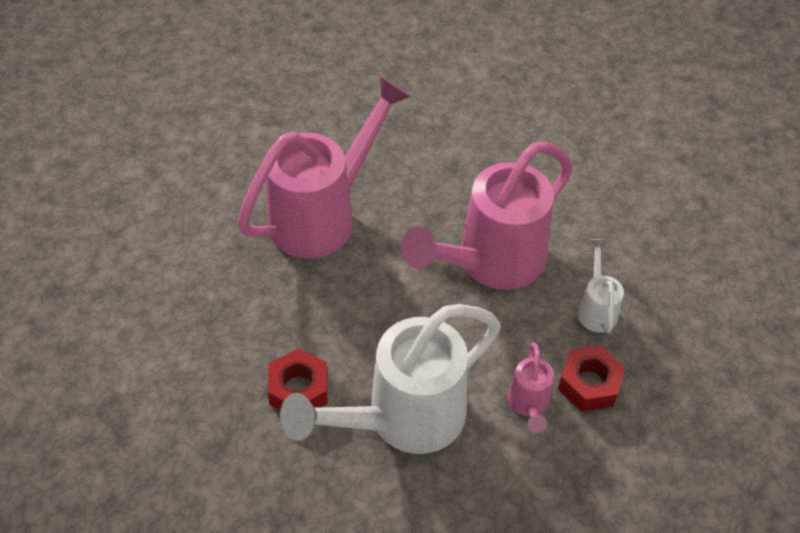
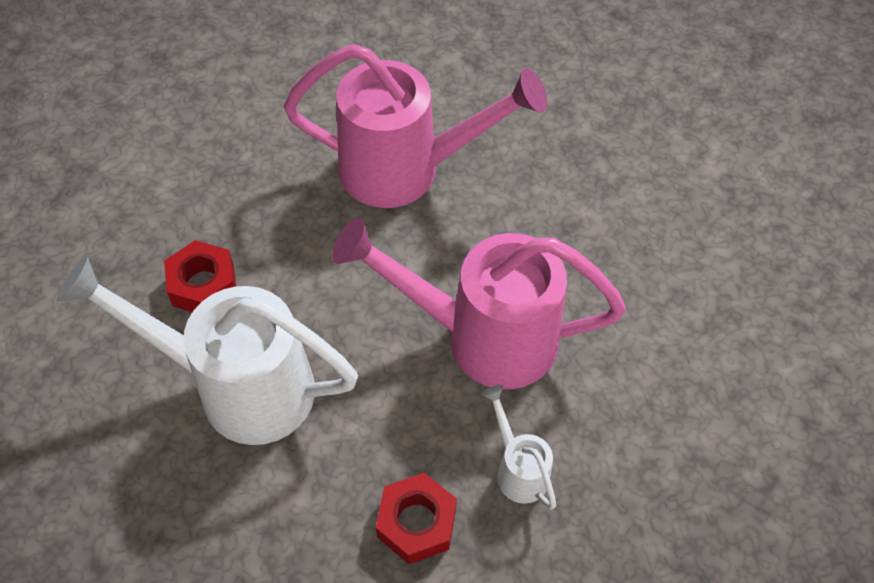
camera: 50 degrees right, 5 degrees up
pink watering can [508,342,554,433] -> none
white watering can [578,239,624,333] -> white watering can turned 75 degrees counterclockwise [482,385,556,510]

